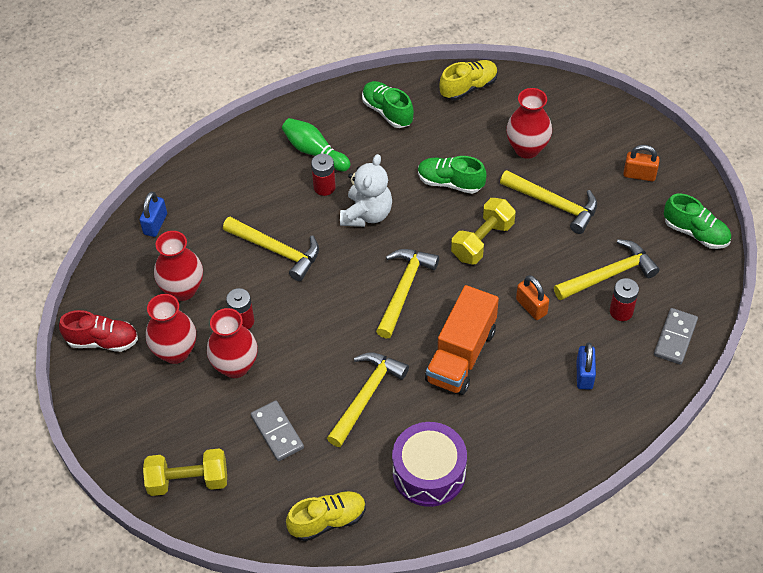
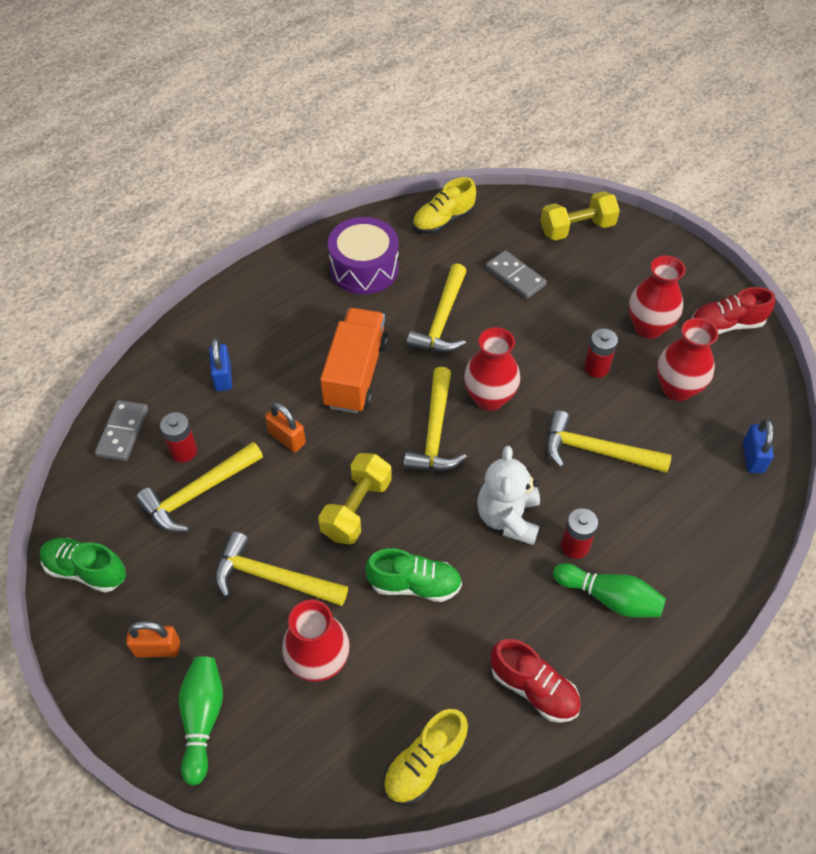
camera: 165 degrees right, 0 degrees up
red vase [207,308,258,378] -> red vase moved to [464,327,520,411]
green shoe [362,81,414,128] -> red shoe [491,639,581,723]
none -> green bowling pin [179,657,223,786]

